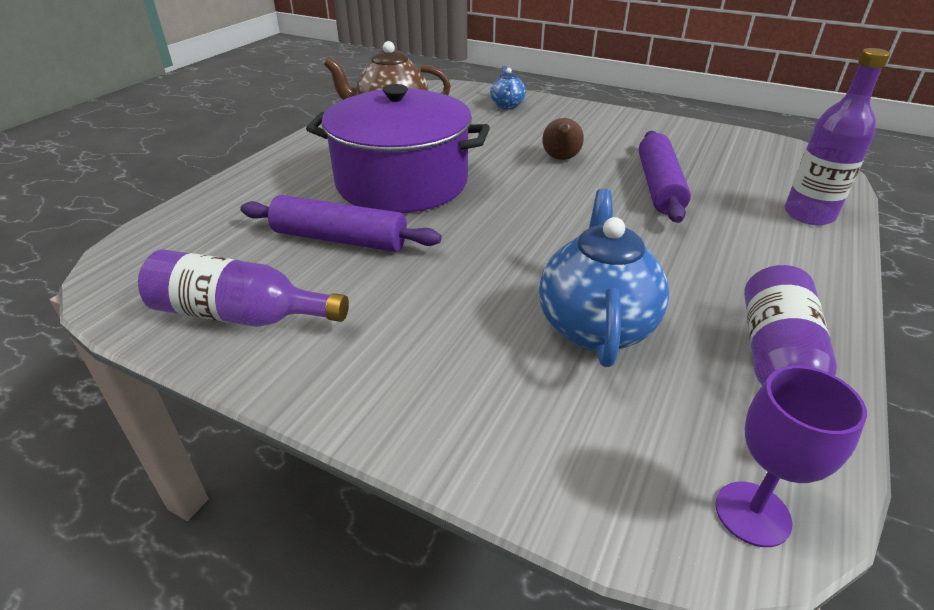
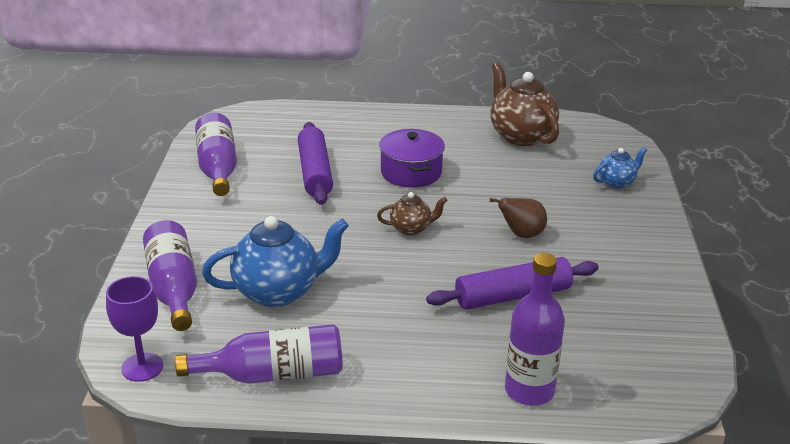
camera: 65 degrees right, 5 degrees down
purple pot [306,84,490,213] -> purple pot [379,129,445,188], size x0.55
none -> purple bottle [143,220,197,331]
none -> brown teapot [377,192,447,235]

